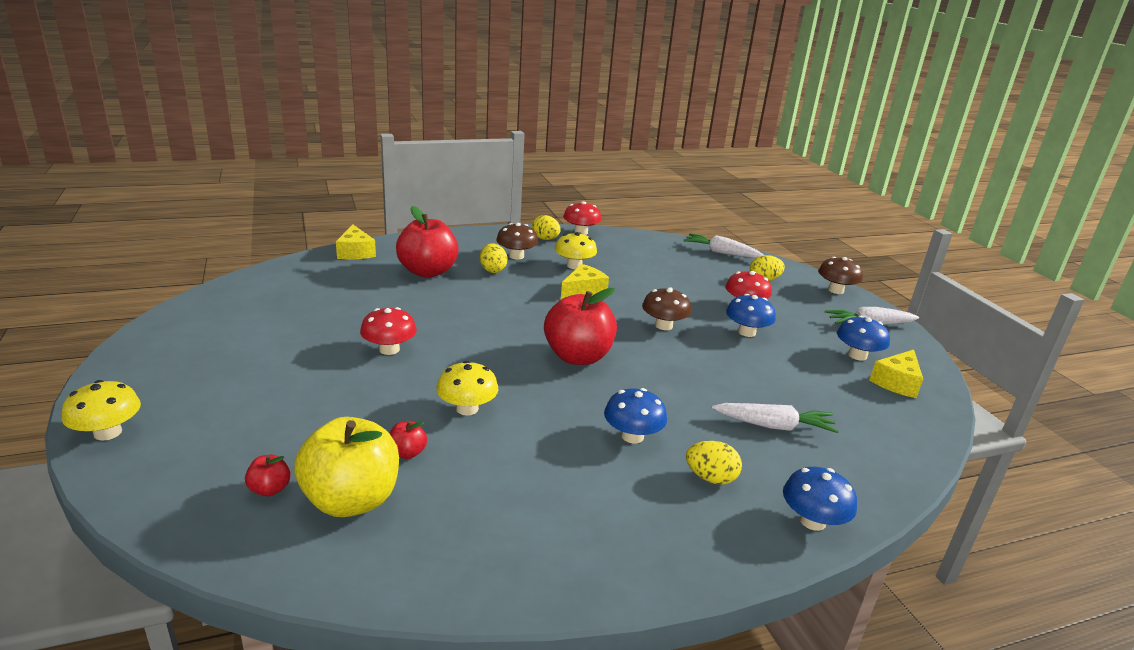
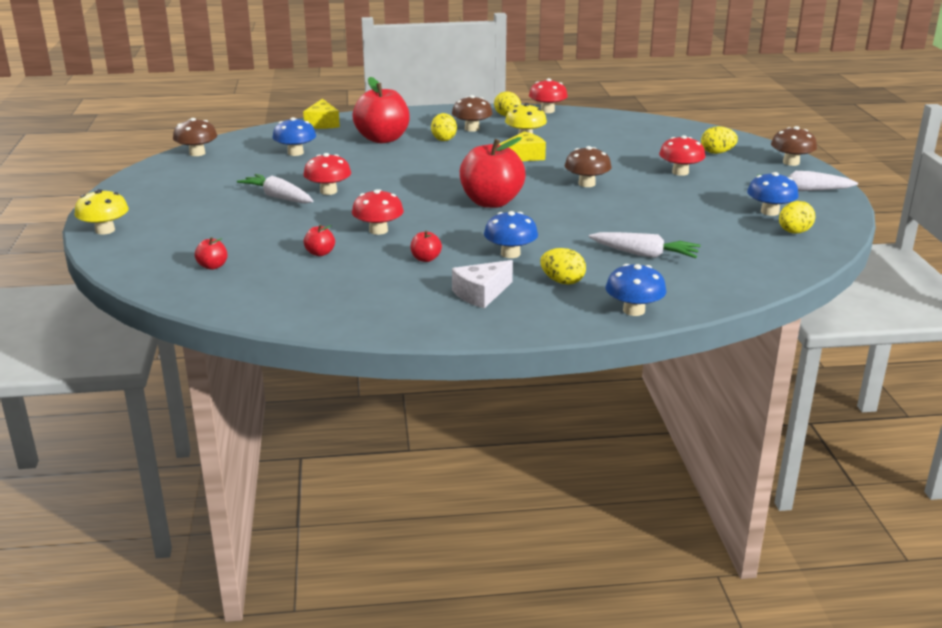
camera: 15 degrees right, 0 degrees up
yellow apple [294,417,399,517] -> none
yellow mushroom [436,361,499,416] -> red mushroom [352,189,404,235]
white carrot [684,234,765,258] -> white carrot moved to [237,174,313,204]
blue mushroom [726,294,776,337] -> blue mushroom moved to [272,117,316,156]
yellow cheese [870,350,923,398] -> yellow egg [779,201,815,233]
none -> brown mushroom [173,118,217,156]
none -> red apple [411,231,442,262]
none -> white cheese [452,260,513,308]

